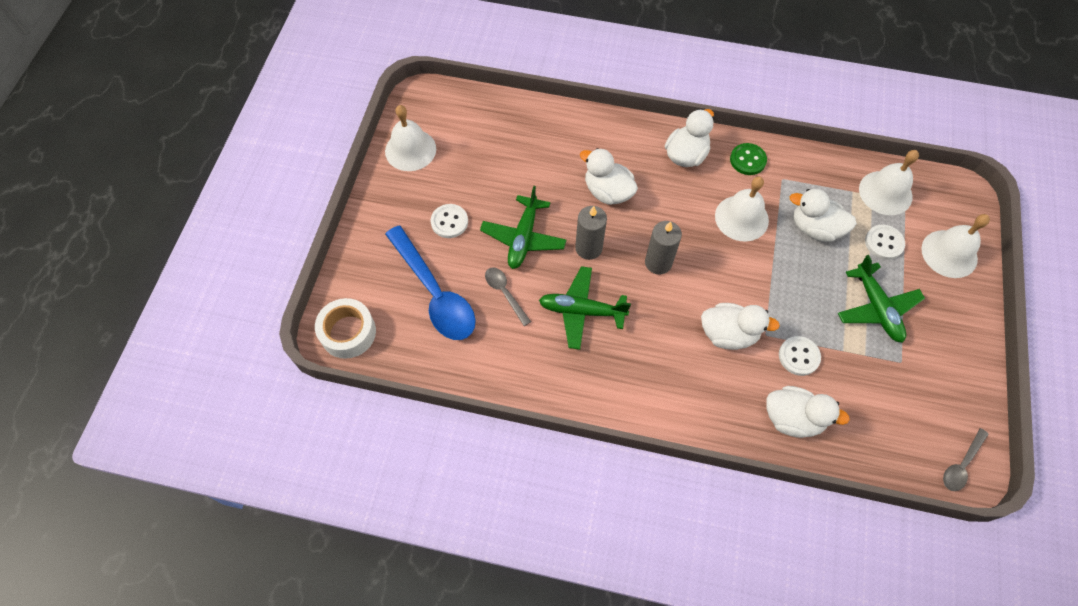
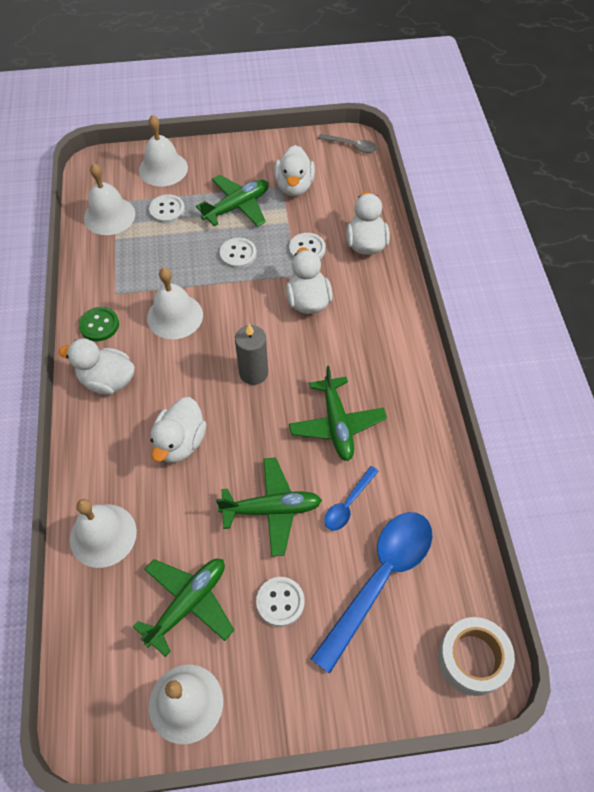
camera: 110 degrees left, 5 degrees down
grey spoon [485,268,531,326] -> blue spoon [324,466,379,531]
grey candle [575,206,607,260] -> none
white duck [790,189,857,242] -> white duck moved to [274,145,315,196]
none -> white bell [70,499,137,568]
none -> green plane [133,559,234,657]
none -> white button [220,238,257,269]

